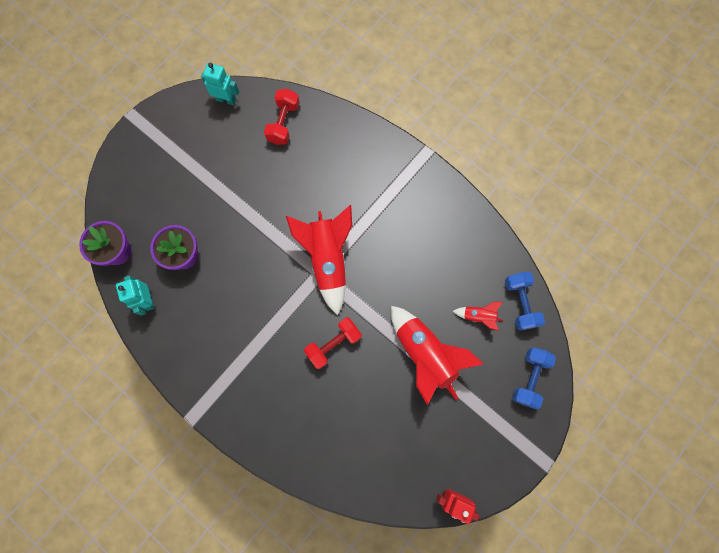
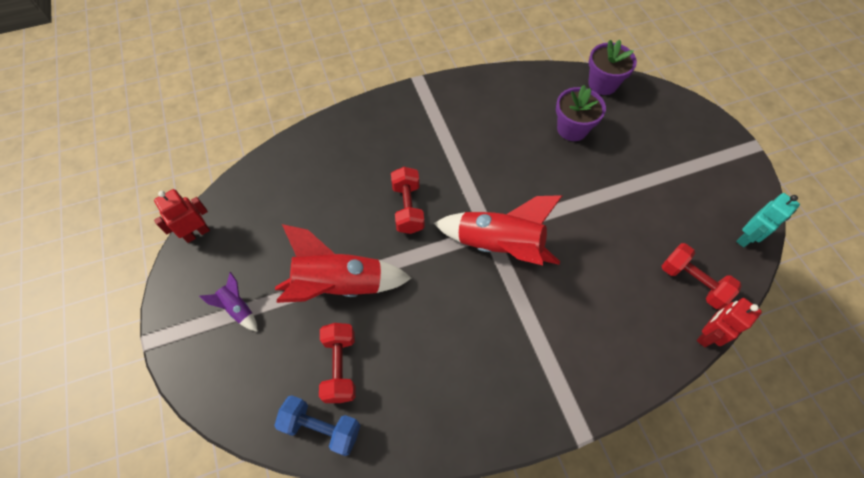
camera: 120 degrees right, 15 degrees down
turquoise robot [116,276,155,316] -> none
red rocket [453,302,503,331] -> red dumbbell [319,323,356,403]
blue dumbbell [512,347,556,409] -> none
none -> purple rocket [199,272,258,332]
none -> red robot [697,298,762,348]

